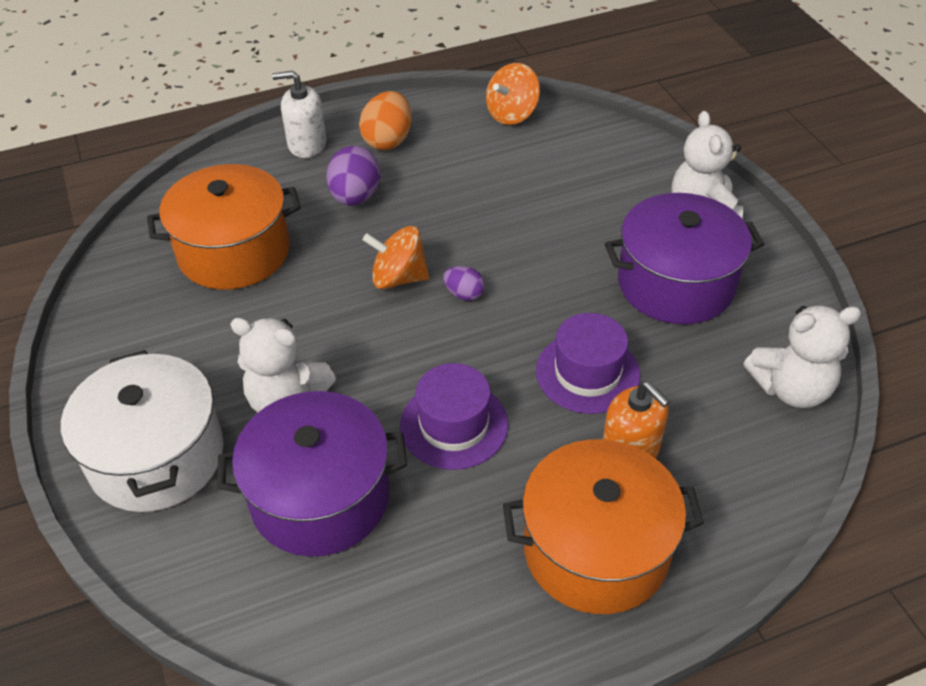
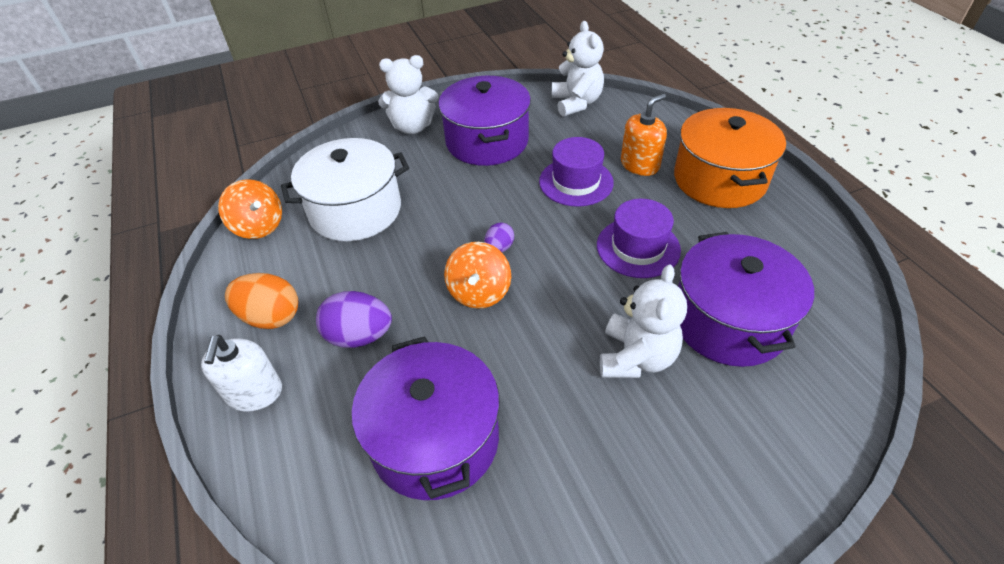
camera: 90 degrees left, 0 degrees up
white pot [61,350,224,512] -> white pot moved to [281,138,409,241]
orange pot [147,164,301,290] -> purple pot [352,336,500,500]

